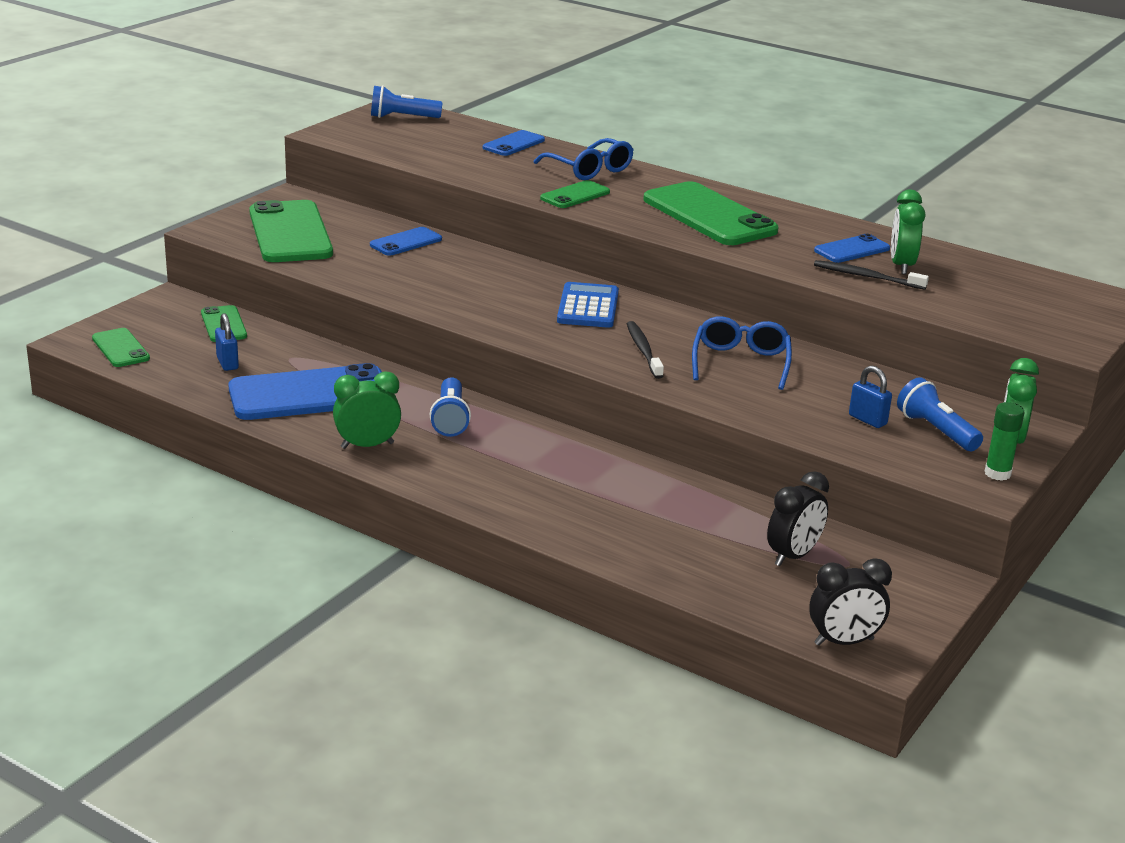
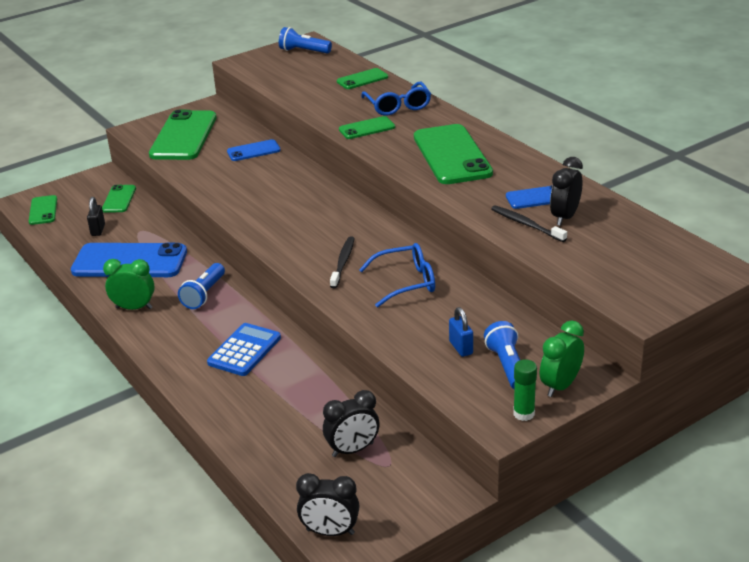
camera: 25 degrees right, 5 degrees up
blue padlock [215,313,239,371] -> black padlock [87,197,105,236]
blue phone [483,130,545,156] -> green phone [337,68,388,89]
blue calculator [557,282,619,328] -> blue calculator moved to [207,323,281,376]
blue glasses [692,316,792,390] -> blue glasses turned 45 degrees clockwise [359,243,435,307]
green clock [891,190,925,274] -> black clock [550,157,583,226]

